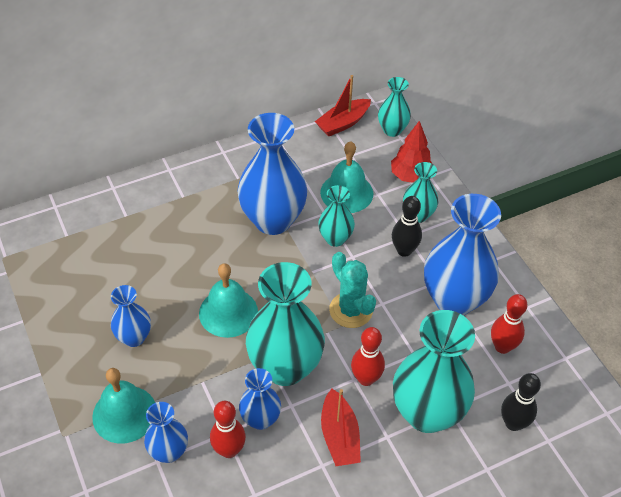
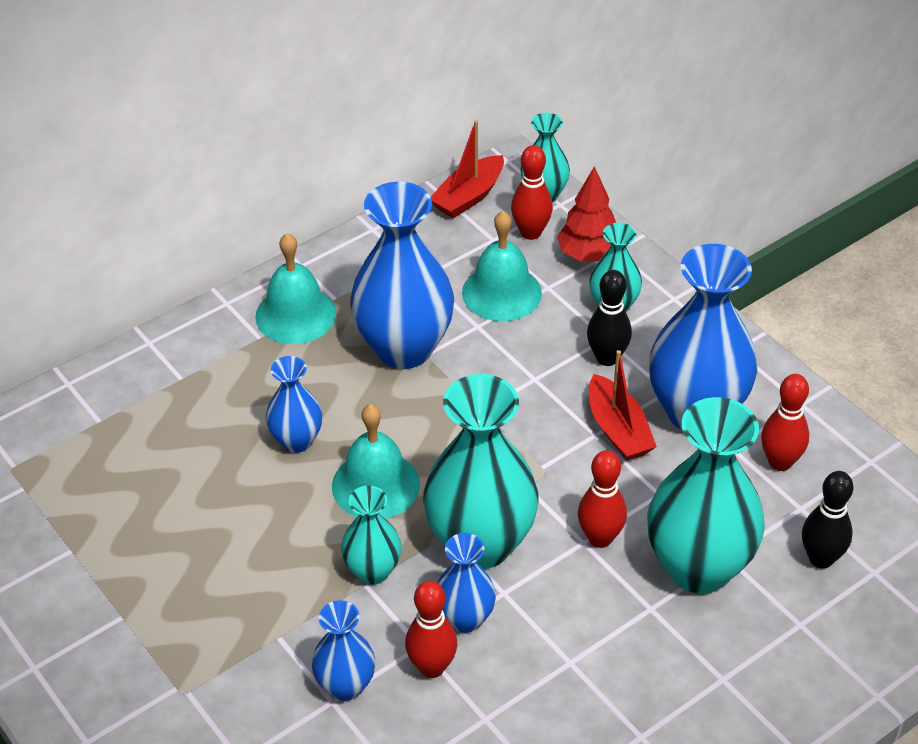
camera: 10 degrees left, 5 degrees down
turquoise bell [92,368,155,443] -> turquoise bell moved to [255,233,336,344]
blue vase [111,285,151,347] -> blue vase moved to [266,356,322,453]
turquoise vase [318,185,355,247] -> turquoise vase moved to [341,485,401,585]
red boat [321,389,361,466] -> red boat moved to [589,350,657,461]
turquoise cactus [329,252,376,328] -> none
none -> red bowling pin [511,145,553,240]

